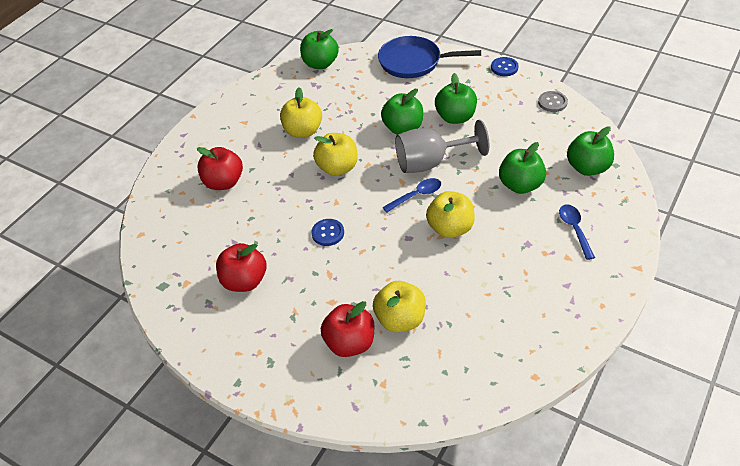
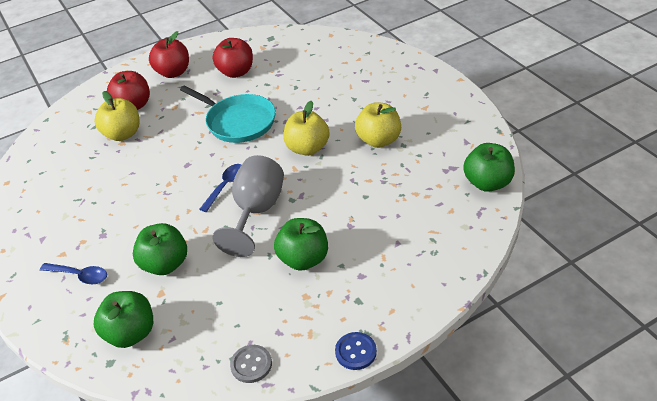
camera: 120 degrees right, 5 degrees down
red apple [197,147,243,190] -> red apple moved to [149,31,189,78]
blue button [311,219,344,246] -> turquoise pan [180,85,276,143]
blue pan [378,36,481,78] -> none
green apple [381,89,423,135] -> none
blue spoon [382,178,441,213] -> blue spoon turned 150 degrees counterclockwise [199,164,242,212]
yellow apple [426,191,475,238] -> none

